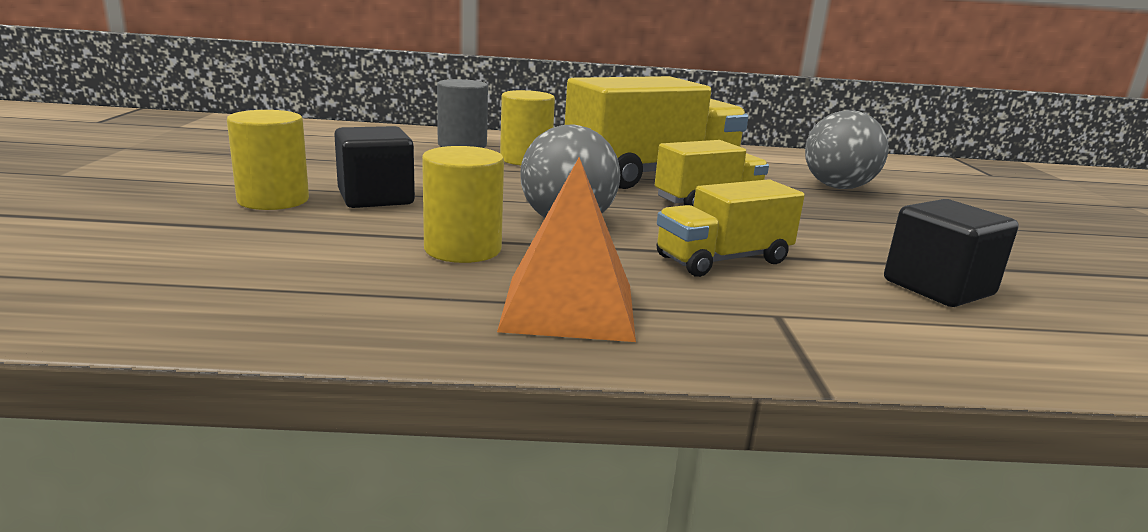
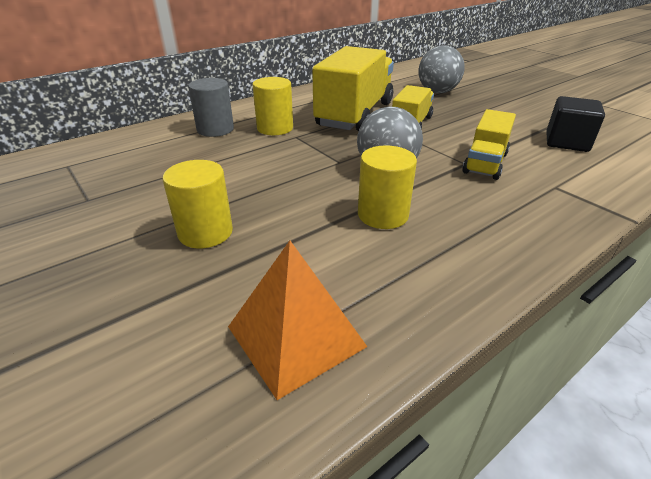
camera: 35 degrees left, 15 degrees up
black cube [334,126,415,208] -> none
orange pyramid [497,157,636,342] -> orange pyramid moved to [228,241,367,400]

